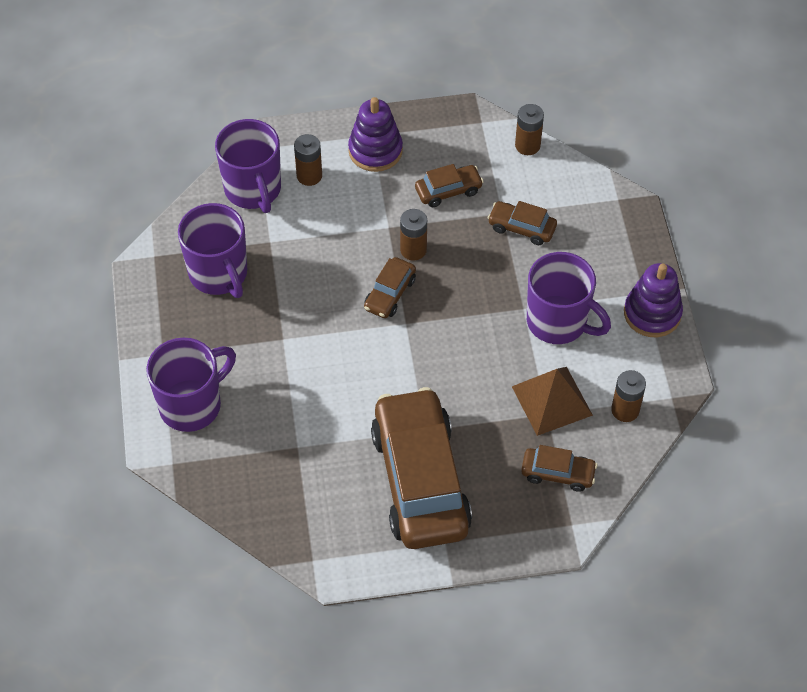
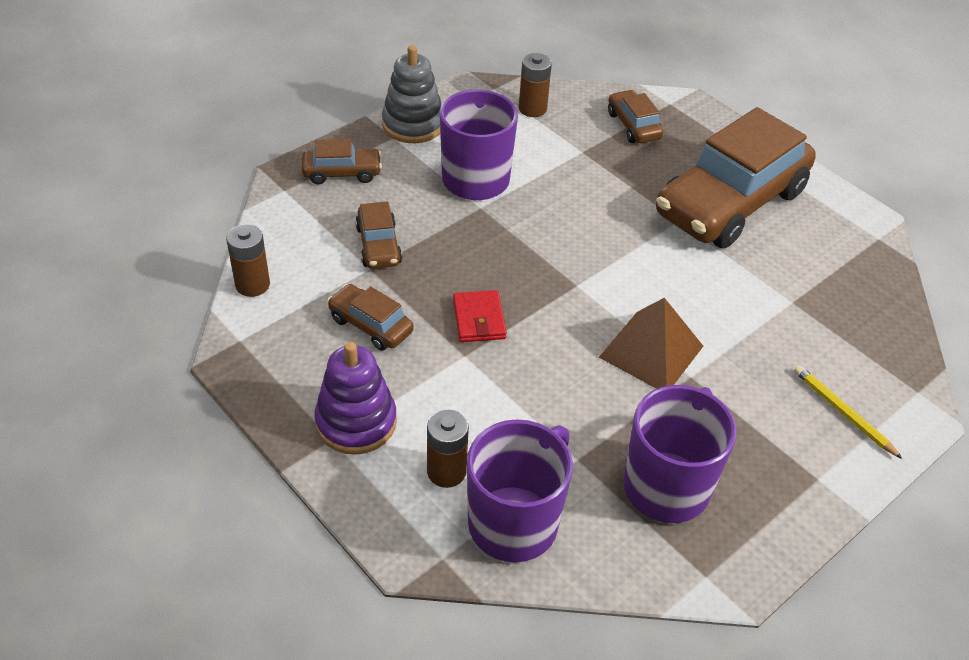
camera: 125 degrees left, 10 degrees down
purple mug [146,338,236,432] -> yellow pencil [794,365,902,459]
brown car [364,257,416,318] -> brown car moved to [302,139,382,185]
brown battery [400,209,427,261] -> red wallet [453,290,507,342]
brown pyramid [512,367,593,436] -> brown pyramid moved to [599,298,703,389]
purple stacking toy [624,263,683,337] -> grey stacking toy [382,45,441,143]

